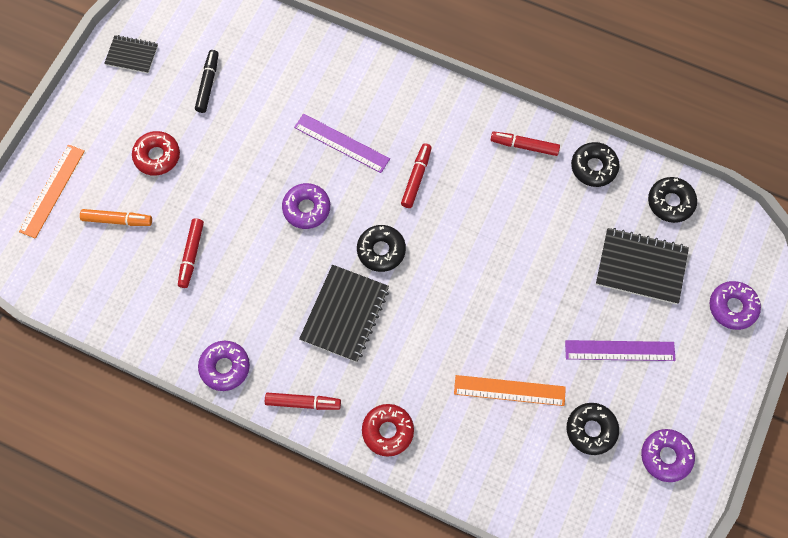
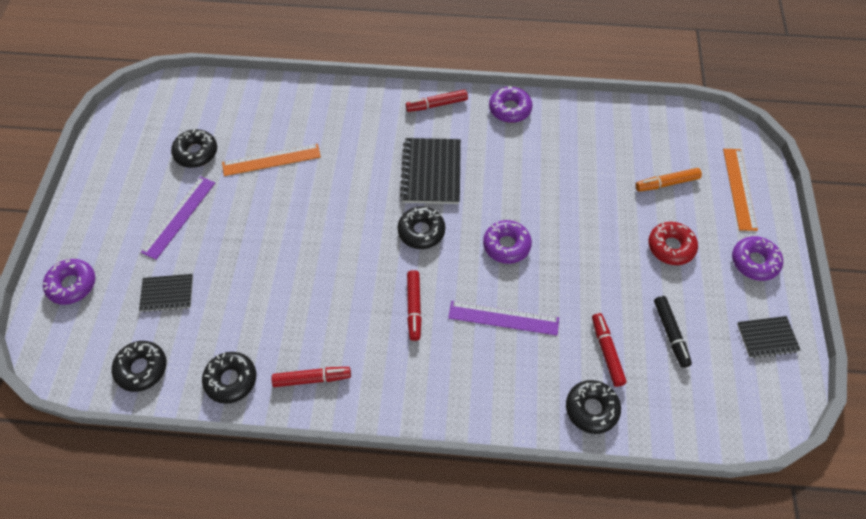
camera: 160 degrees right, 10 degrees down
red marker [178,218,204,288] -> red marker moved to [592,313,627,387]
red donut [362,404,414,457] -> none
purple ruler [565,340,676,361] -> purple ruler turned 45 degrees counterclockwise [141,176,215,260]
black notebook [596,228,689,305] -> black notebook [139,274,193,312], size x0.59
purple donut [641,429,695,482] -> purple donut moved to [732,236,783,281]
none -> black donut [566,380,621,434]

